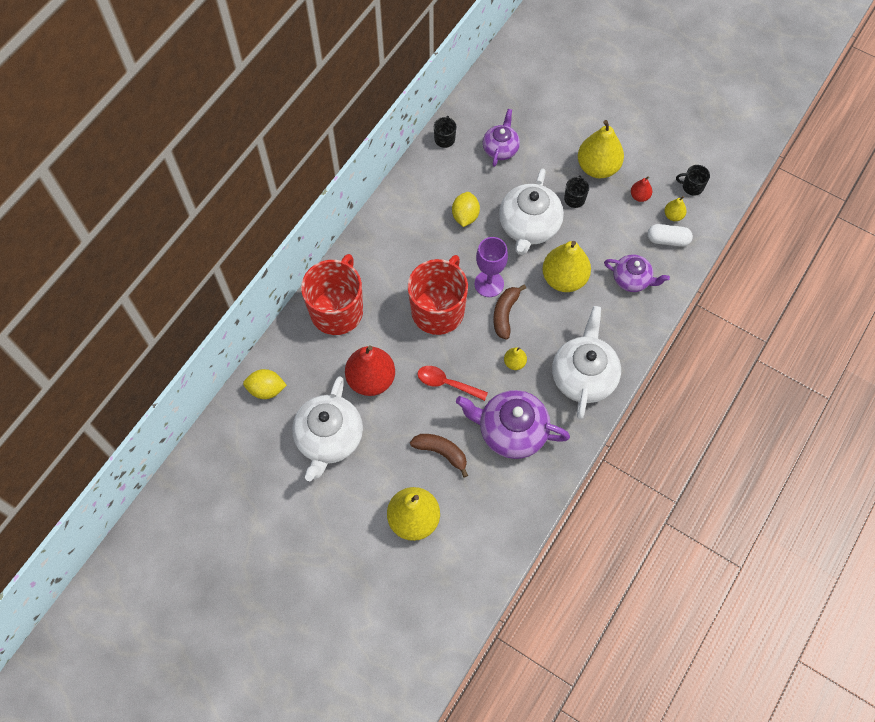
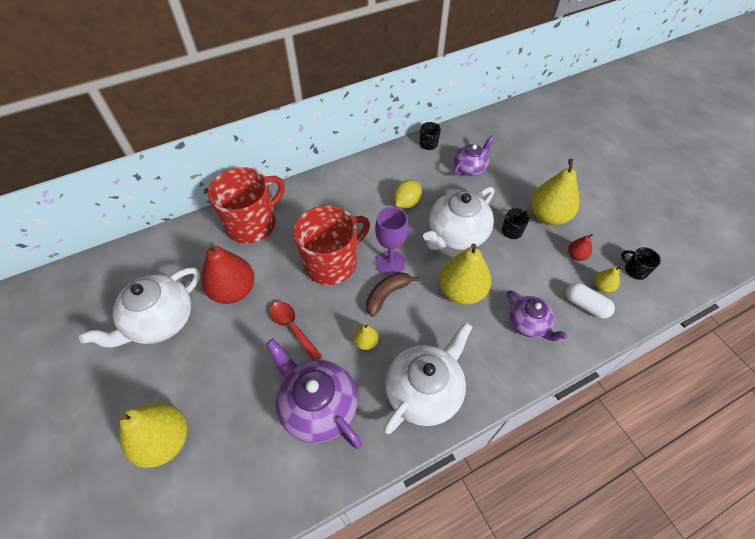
camera: 30 degrees right, 10 degrees down
yellow lemon [243,369,287,399] -> none
brown banana [410,434,468,478] -> none

